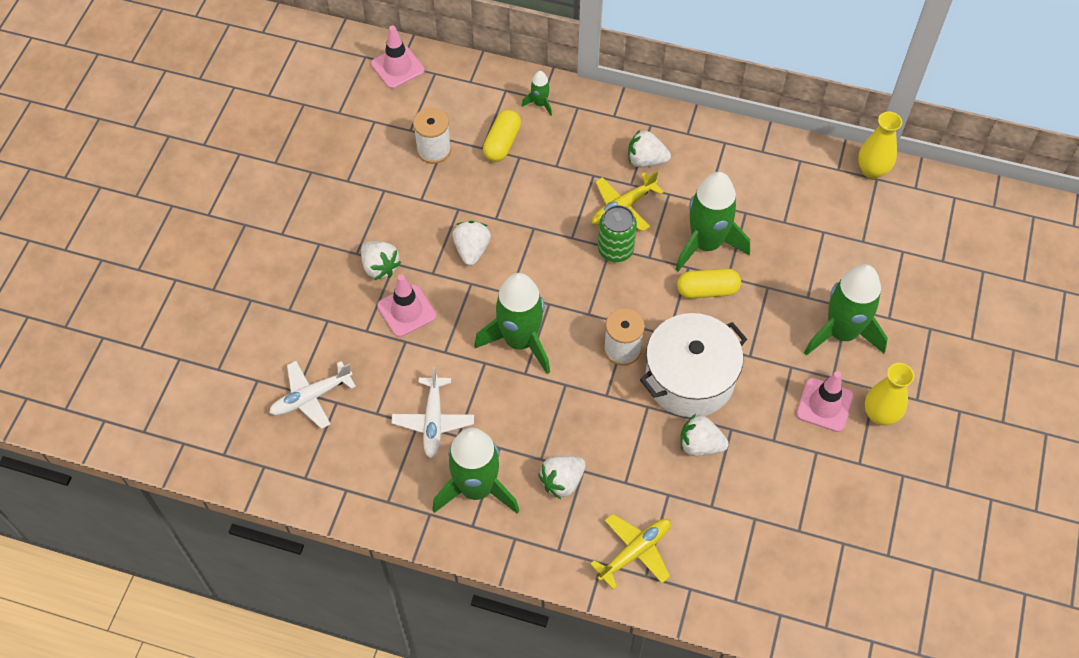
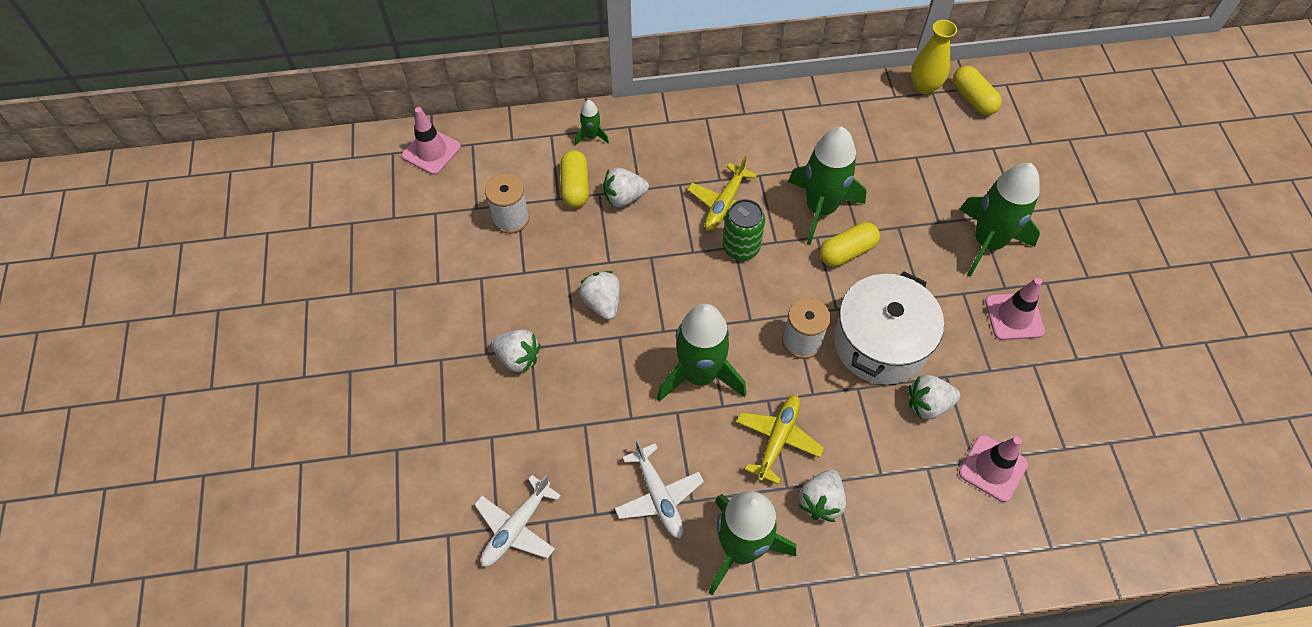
camera: 25 degrees left, 0 degrees up
pink traffic cone [377,274,436,337] -> pink traffic cone moved to [959,435,1028,502]
yellow plane [590,514,671,589] -> yellow plane moved to [736,395,824,484]
white strawberry [628,130,671,167] -> white strawberry moved to [603,168,649,207]
yellow vase [865,363,914,426] -> none
none -> yellow capsule [953,66,1002,115]

